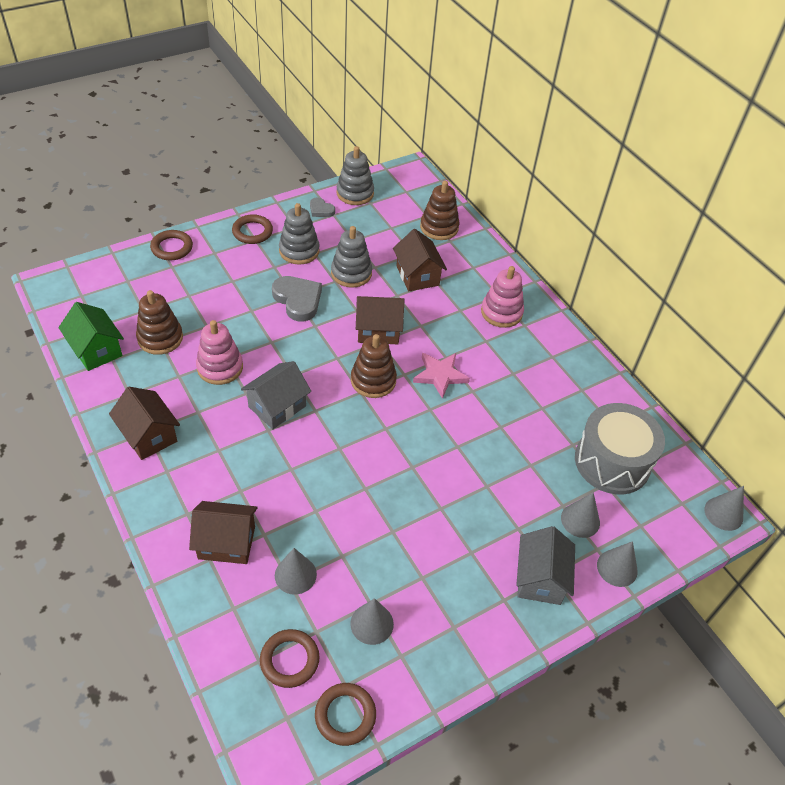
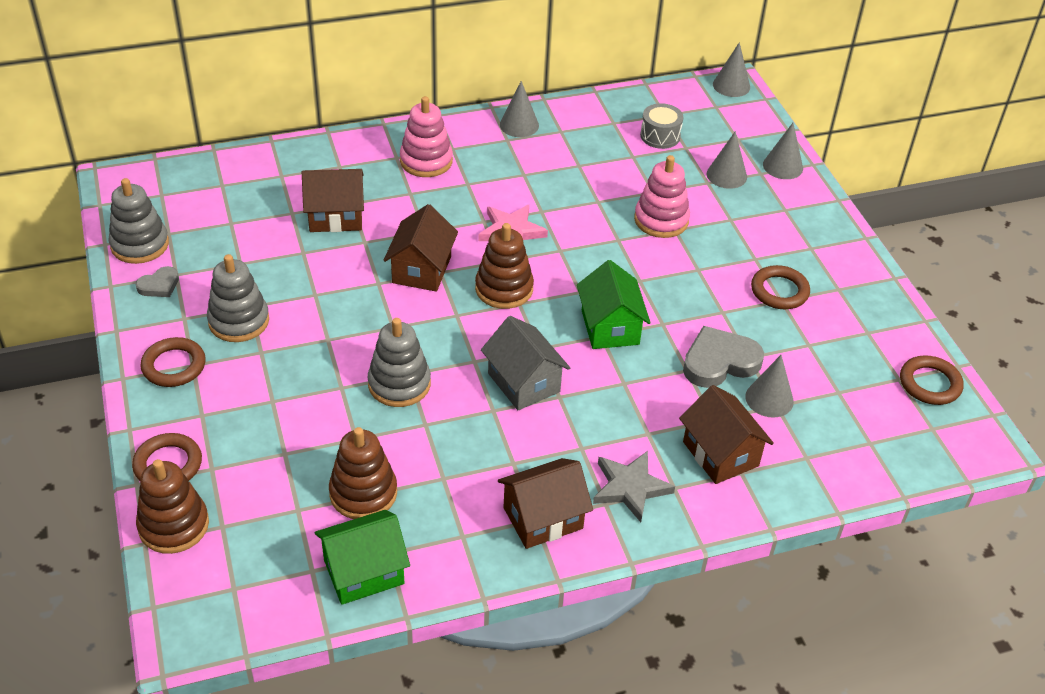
camera: 75 degrees left, 5 degrees down
brown house [189,501,258,564] -> brown house turned 45 degrees counterclockwise [679,385,774,484]
pink stacking toy [196,320,243,385] -> pink stacking toy moved to [634,155,690,238]
brown ring [260,629,320,688] -> brown ring moved to [751,265,810,309]
grey heart [272,276,322,321] -> grey heart moved to [683,326,764,388]
grey stacking toy [331,226,372,288] -> grey stacking toy moved to [368,318,431,407]
grey cone [350,598,394,645] -> grey cone moved to [500,81,539,137]
brown stacking toy [420,181,459,240] -> brown stacking toy moved to [136,459,209,554]
grey house [516,526,575,605] -> none
grey drum [575,403,665,494] -> grey drum [640,103,683,149], size x0.50
none -> green house [577,260,651,349]
none -> grey star [593,451,675,522]

